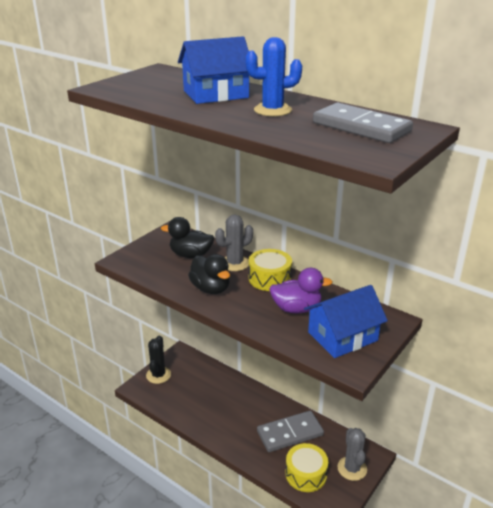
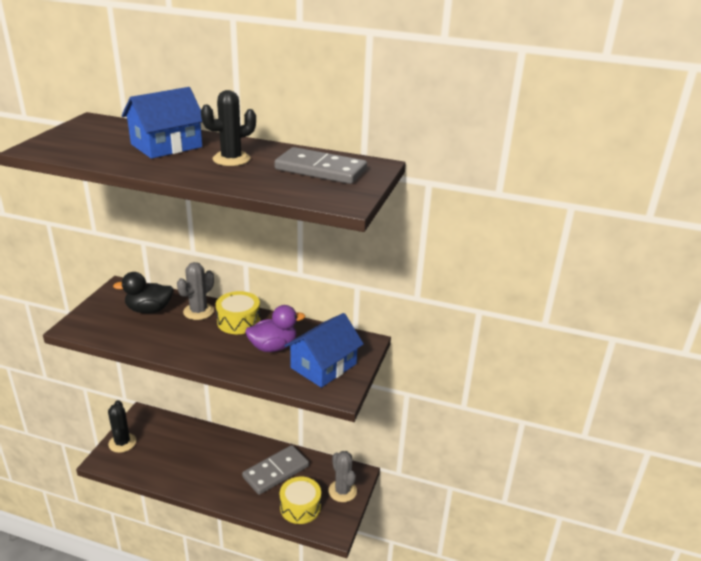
camera: 20 degrees left, 0 degrees up
black duck [188,254,230,294] -> none
blue cactus [245,37,302,116] -> black cactus [201,90,256,166]

